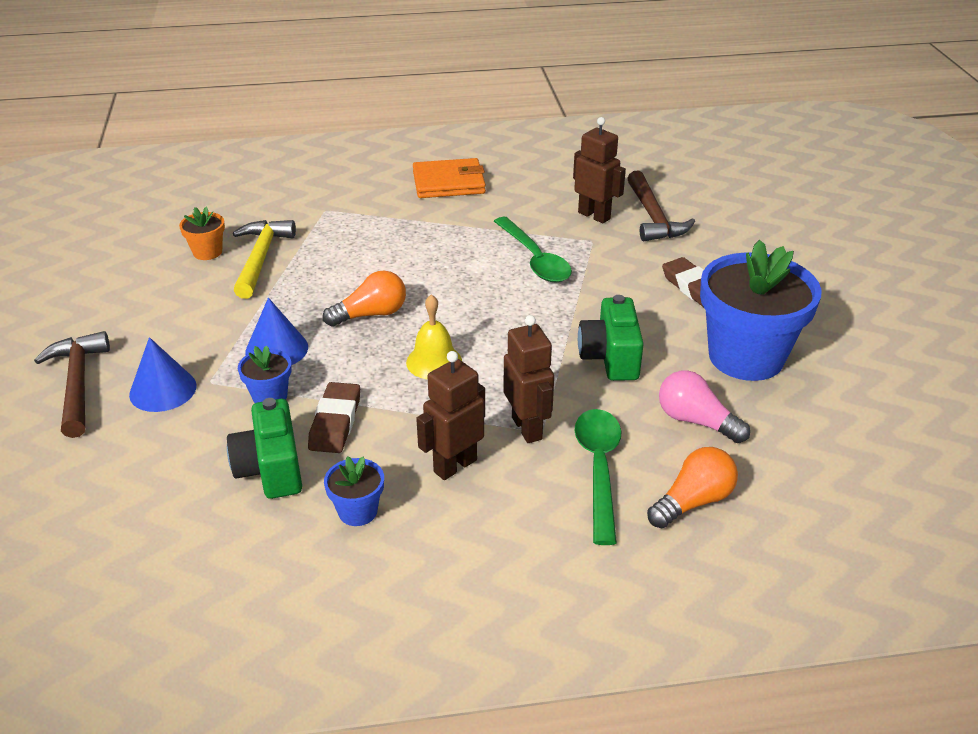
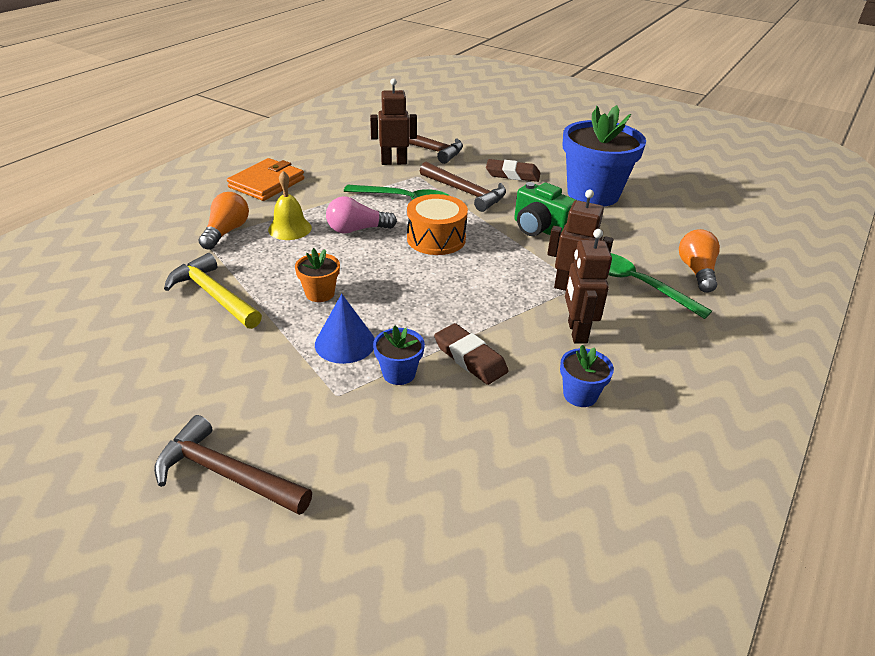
camera: 50 degrees left, 0 degrees up
blue cone [129,337,197,412] -> none
orange flower pot [179,206,225,260] -> orange flower pot moved to [295,248,340,302]
green camera [227,398,302,499] -> none
orange light bulb [323,271,406,327] -> orange light bulb moved to [198,192,249,250]
yellow bell [406,294,462,379] -> yellow bell moved to [268,171,312,240]
pink light bulb [659,370,750,443] -> pink light bulb moved to [326,196,397,234]
none -> orange drum [407,194,468,255]
none -> brown hammer [420,162,506,212]

